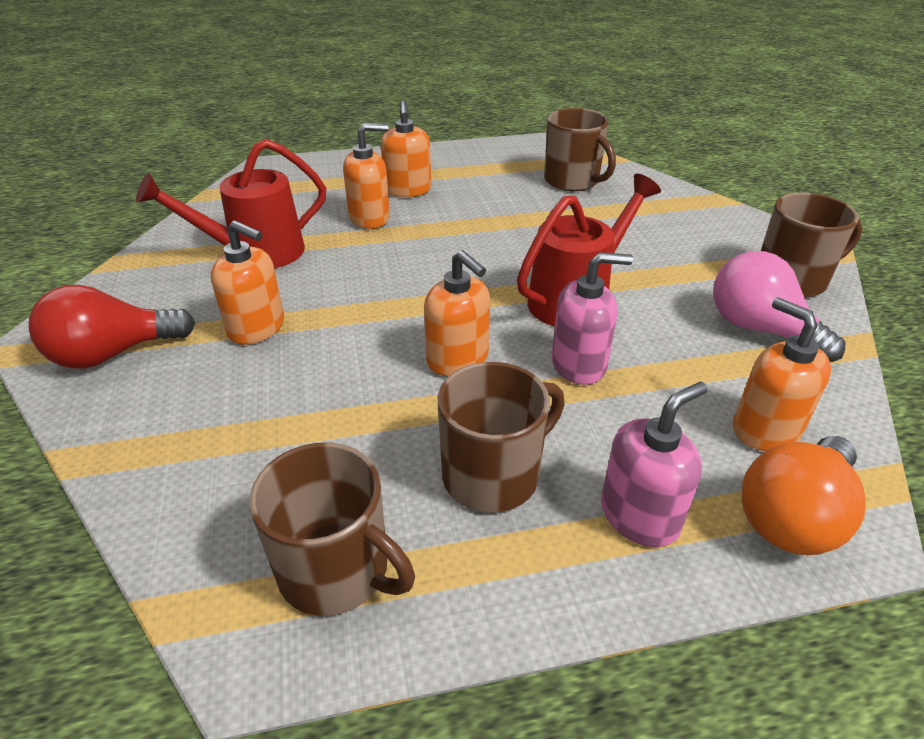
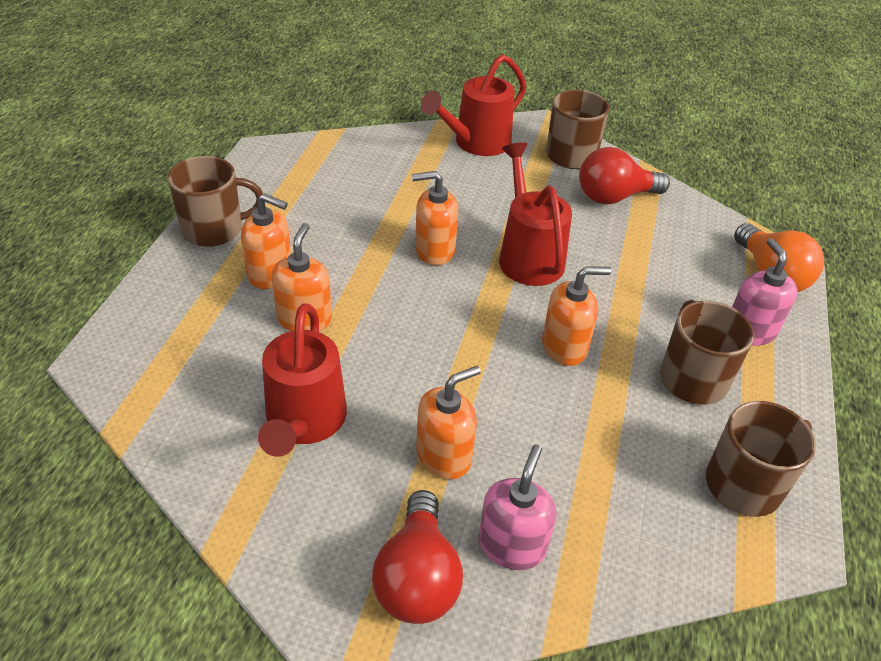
camera: 65 degrees left, 5 degrees up
brown mug [544,108,616,191] -> brown mug moved to [168,156,263,247]
pink soap dispenser [552,252,633,385] -> pink soap dispenser moved to [478,445,557,570]
pink light bulb [713,251,845,362] -> red light bulb [579,147,670,204]
orange soap dispenser [733,298,831,451] -> orange soap dispenser moved to [412,171,458,265]
none -> red watering can [421,54,526,156]

